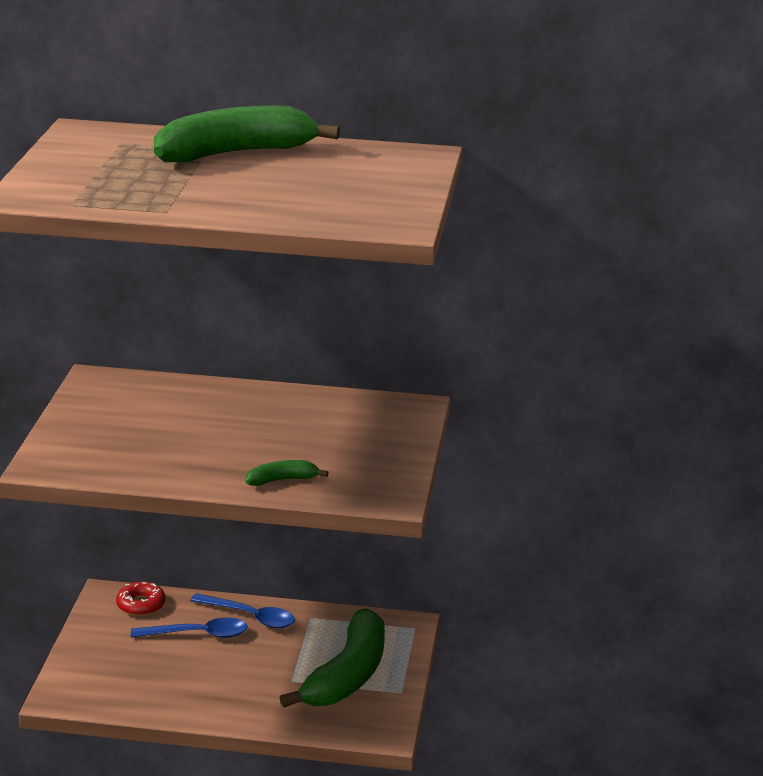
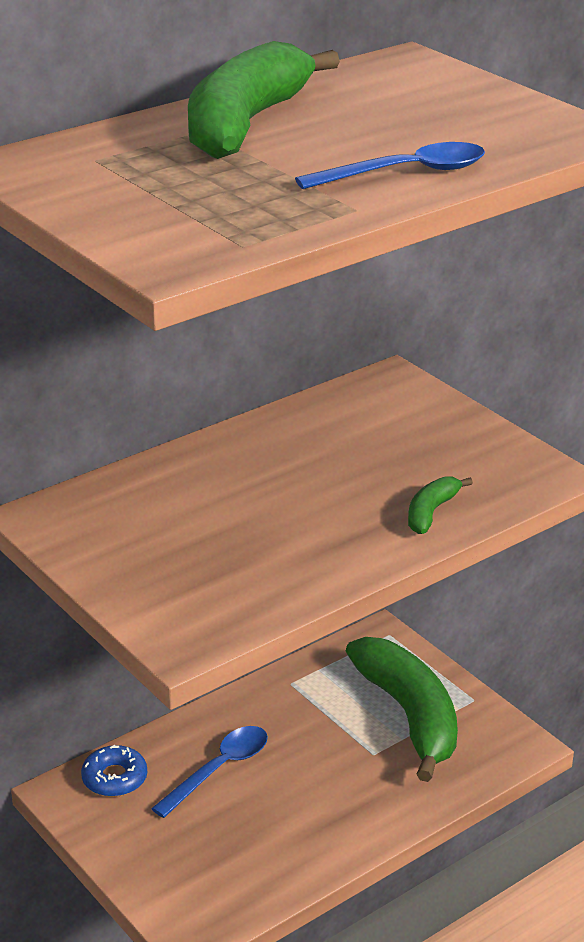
camera: 45 degrees left, 5 degrees up
red donut [116,582,166,616] -> blue donut [81,745,147,797]
blue spoon [191,593,295,628] -> blue spoon moved to [295,142,485,189]

